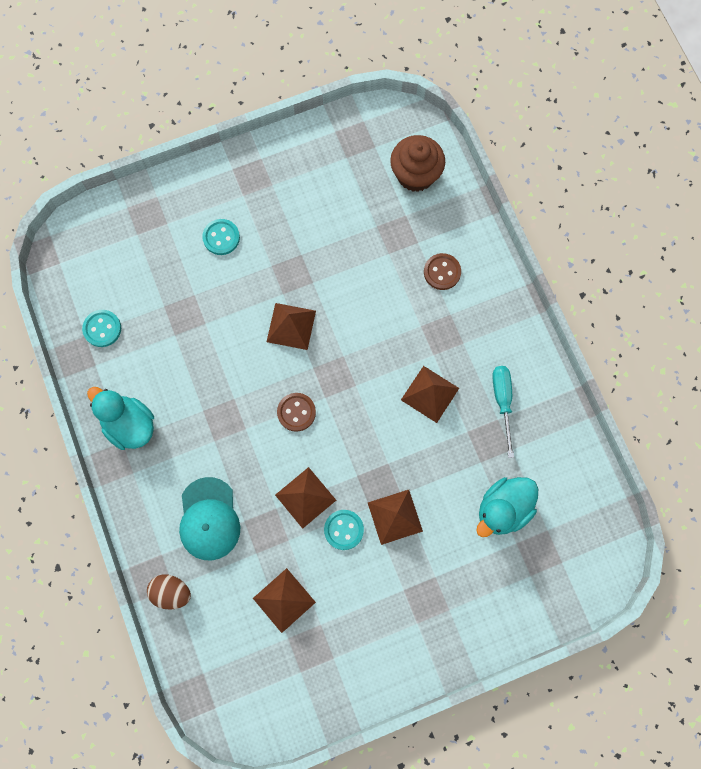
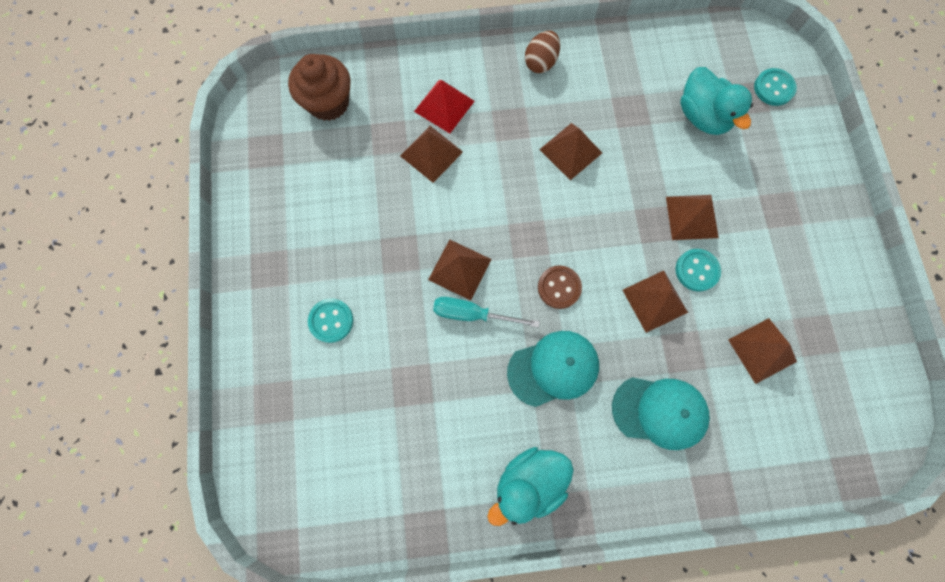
camera: 75 degrees left, 0 degrees up
turquoise button [82,310,121,347] -> turquoise button moved to [754,68,797,106]
brown egg [147,574,191,610] -> brown egg moved to [525,31,560,73]
brown button [424,253,461,290] -> red pyramid [414,80,475,133]
turquoise screwdriver [492,366,514,458] -> turquoise screwdriver moved to [433,297,540,328]
none -> brown pyramid [400,126,463,183]
none -> turquoise cap [507,331,599,407]

